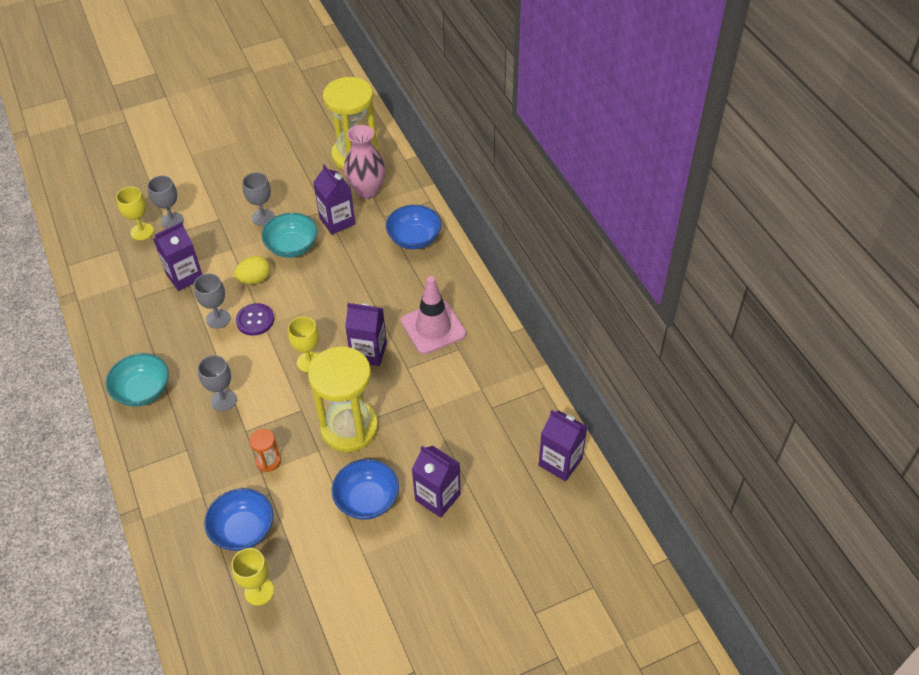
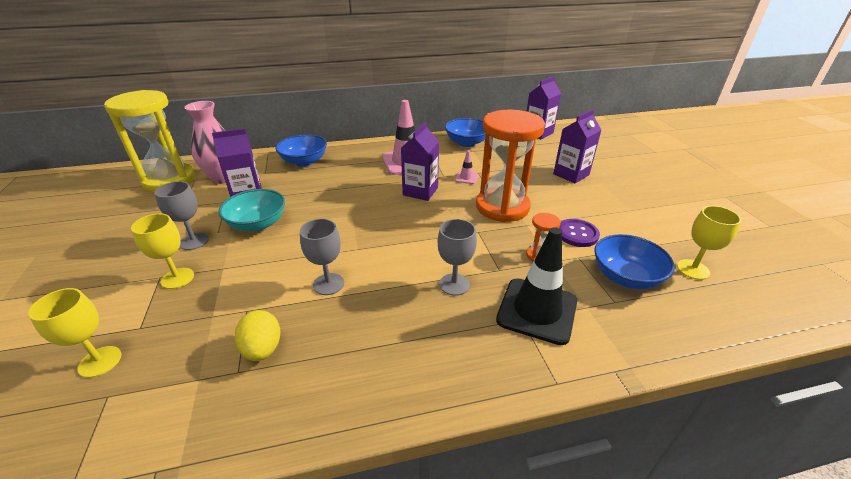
camera: 80 degrees left, 15 degrees down
turquoise bowl [105,353,169,407] -> none
grey goblet [147,176,184,229] -> none
purple carton [153,222,202,291] -> none
yellow egg [234,256,271,284] -> yellow egg moved to [235,310,280,361]
purple button [236,303,274,336] -> purple button moved to [559,219,600,247]
yellow goblet [288,316,319,372] -> yellow goblet moved to [131,214,194,289]
yellow hourglass [308,347,378,452] -> orange hourglass [476,110,545,222]
blue bowl [332,459,399,520] -> blue bowl moved to [445,118,486,147]
none -> pink traffic cone [455,150,478,184]
none -> black traffic cone [496,227,577,345]

